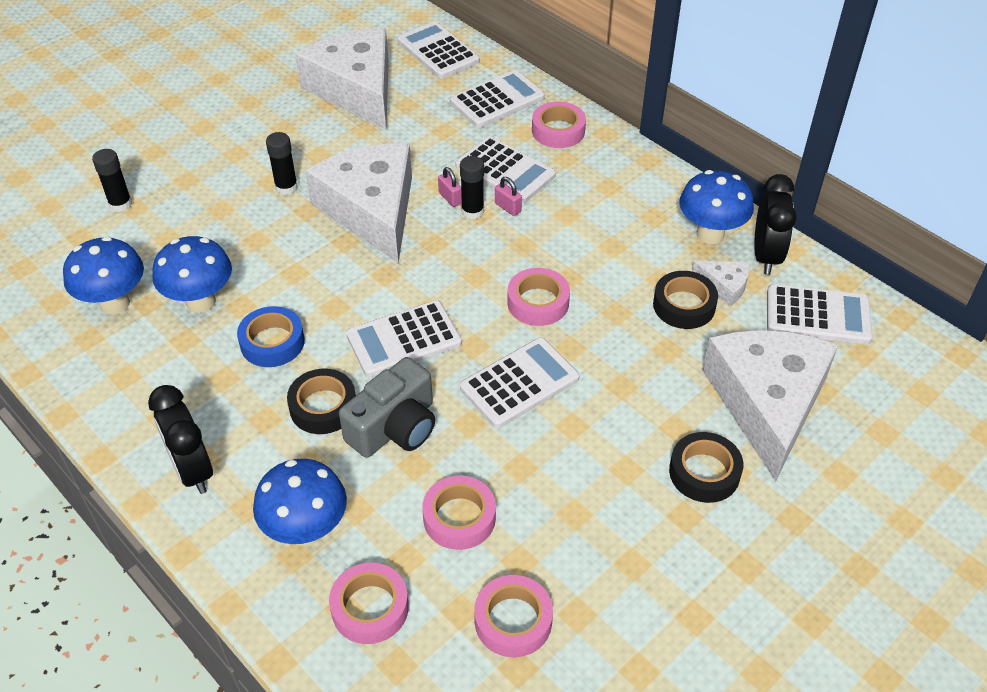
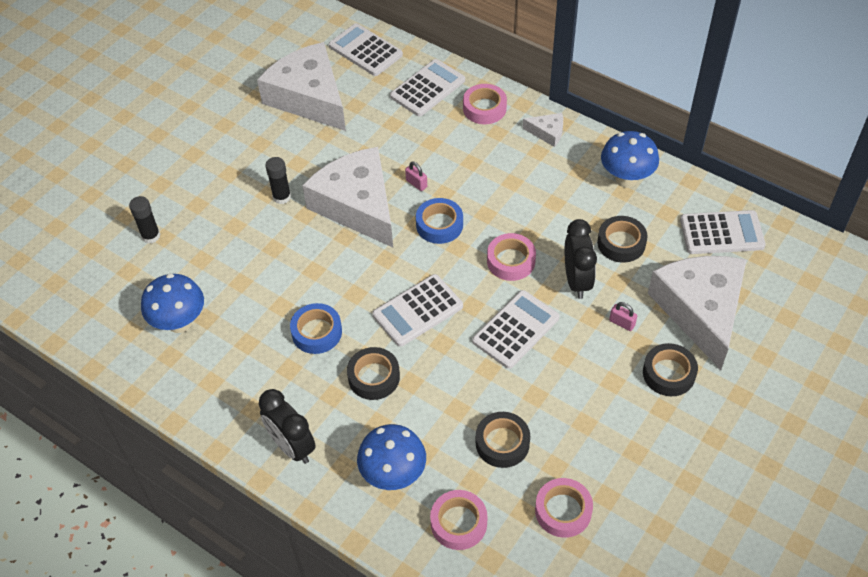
camera: 10 degrees left, 5 degrees up
blue mushroom [152,236,232,313] -> none
grey camera [339,357,435,458] -> none
pink tape [422,476,496,550] -> black tape [476,412,530,468]
white calculator [455,136,556,203] -> none
black glue stick [460,156,484,219] -> none
pink padlock [495,177,522,216] -> pink padlock moved to [609,302,637,331]
white cheese [692,261,750,306] -> white cheese moved to [523,113,563,147]
black clock [754,174,796,275] -> black clock moved to [565,219,597,299]
none -> blue tape [416,198,463,244]

